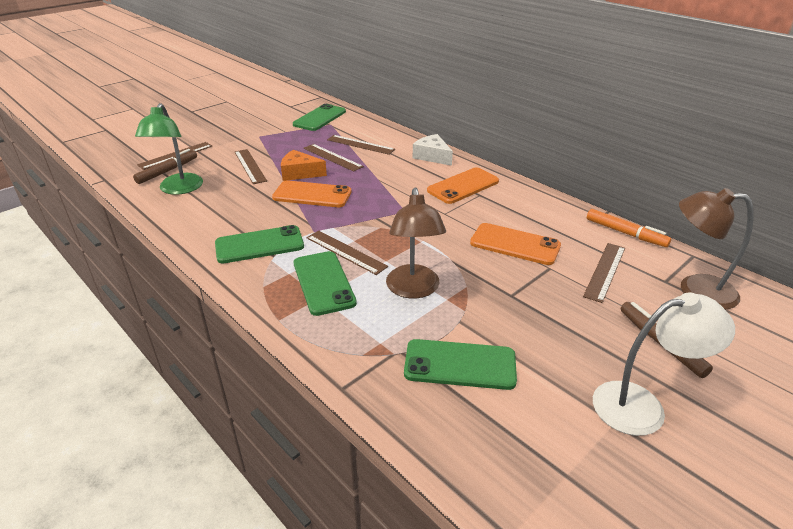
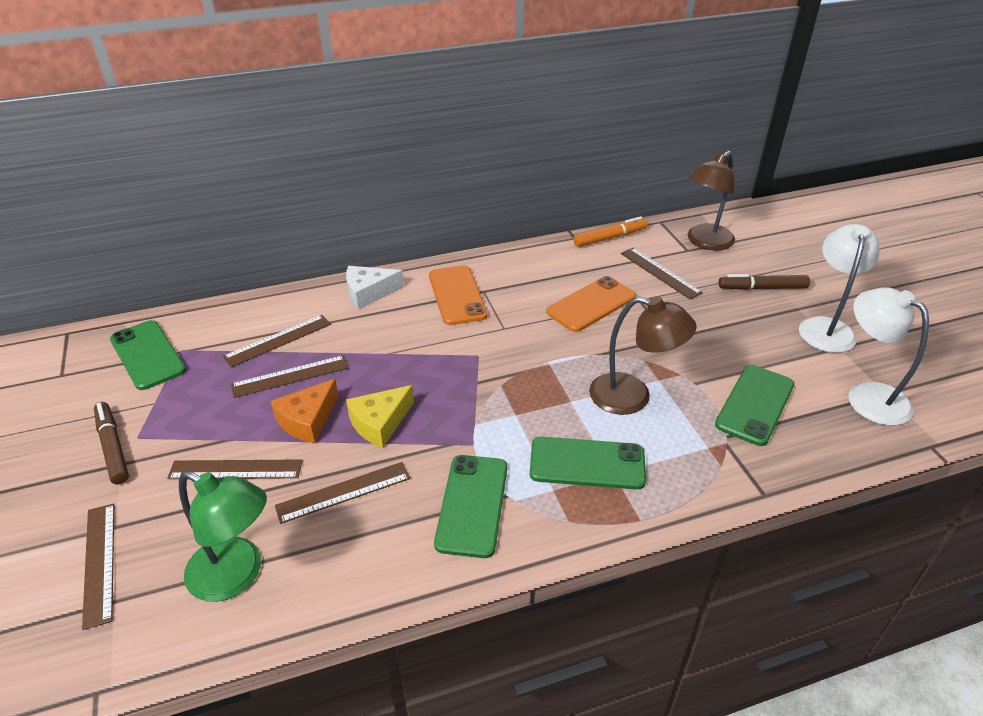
camera: 65 degrees left, 5 degrees up
brown marker [133,149,197,184] -> brown marker moved to [94,402,129,485]
orange phone [272,180,351,207] -> yellow cheese [346,385,414,448]
brown ruler [307,230,388,275] -> brown ruler moved to [275,462,410,524]
none -> white lamp [848,287,929,426]

